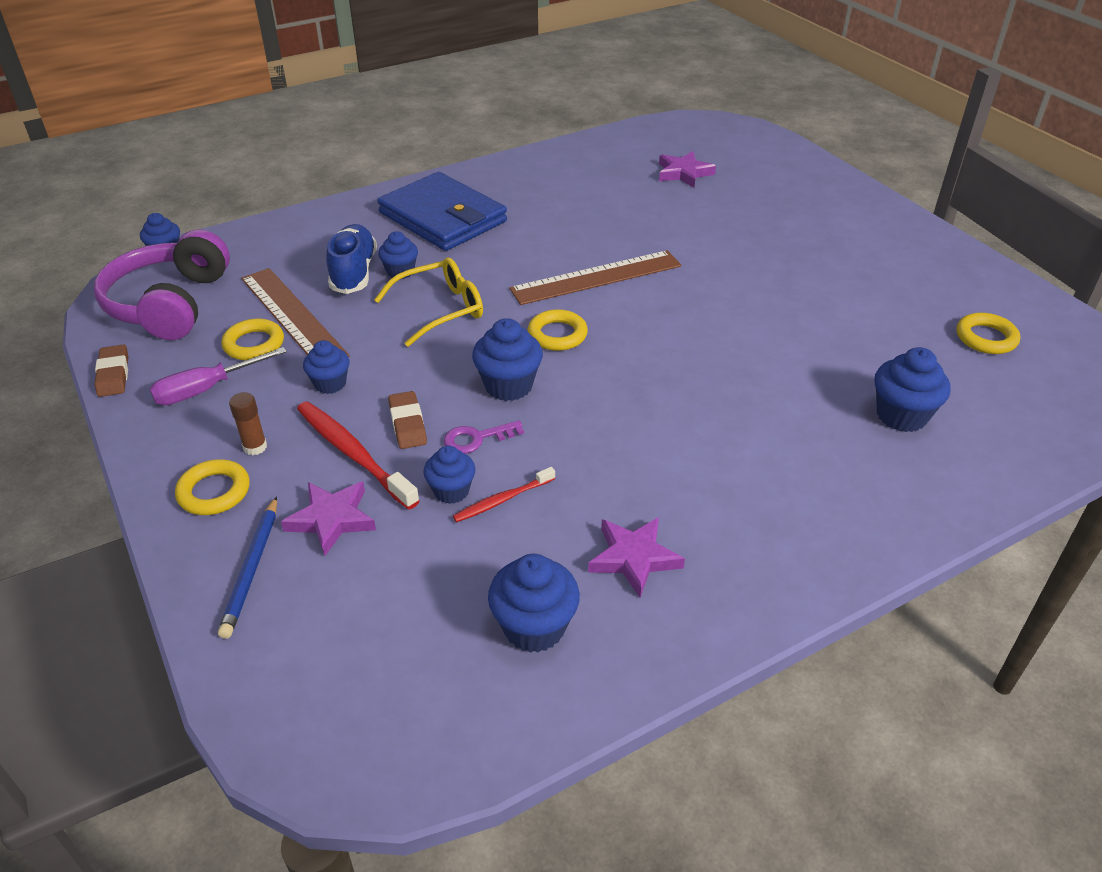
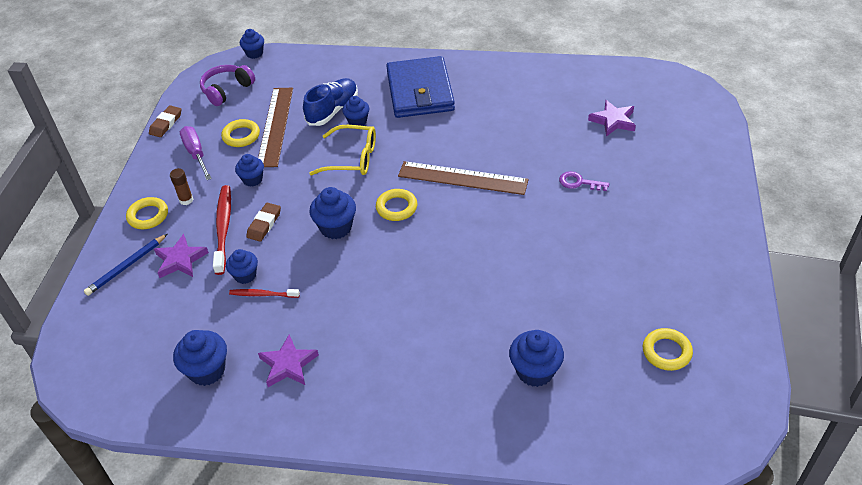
camera: 40 degrees right, 5 degrees up
purple headphones [94,229,230,340] -> purple headphones [200,65,255,106], size x0.63
purple screwdriver [150,347,287,405] -> purple screwdriver turned 60 degrees clockwise [180,126,212,180]
purple key [444,420,524,454] -> purple key moved to [559,171,609,191]

